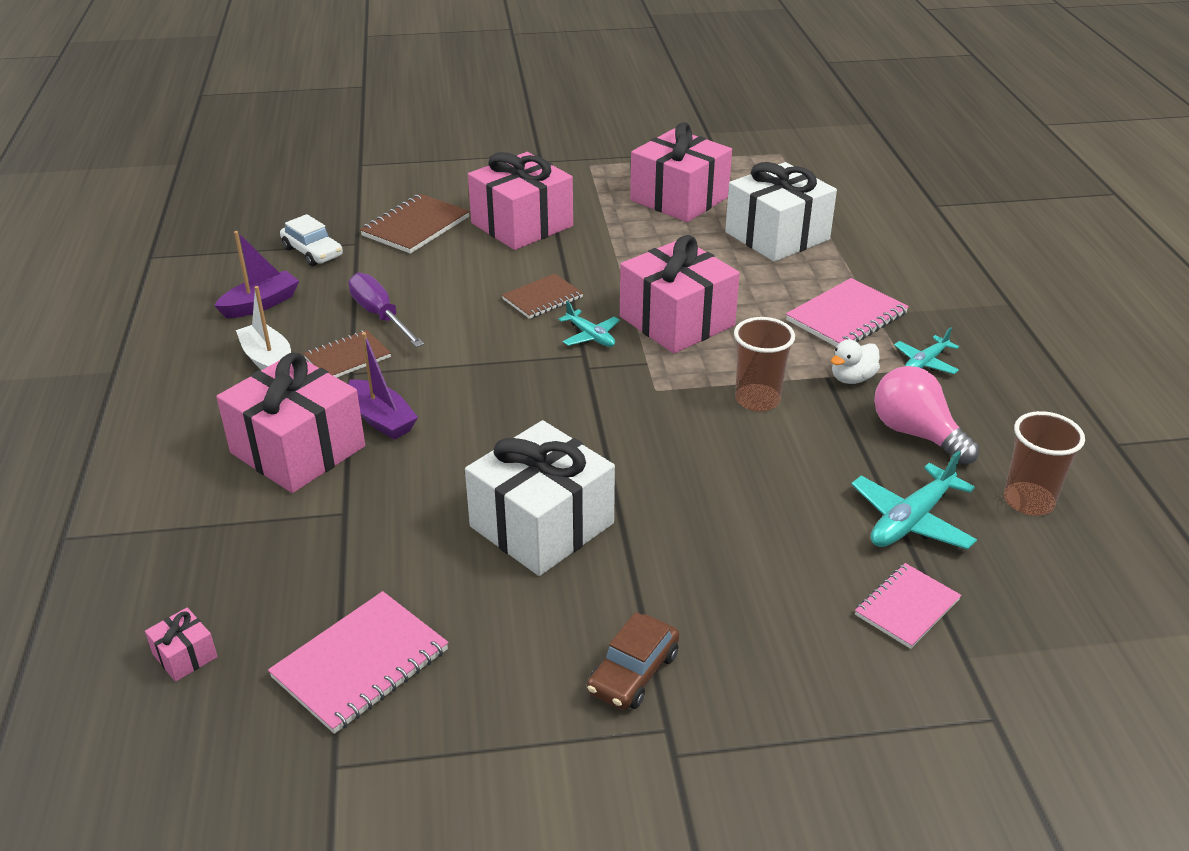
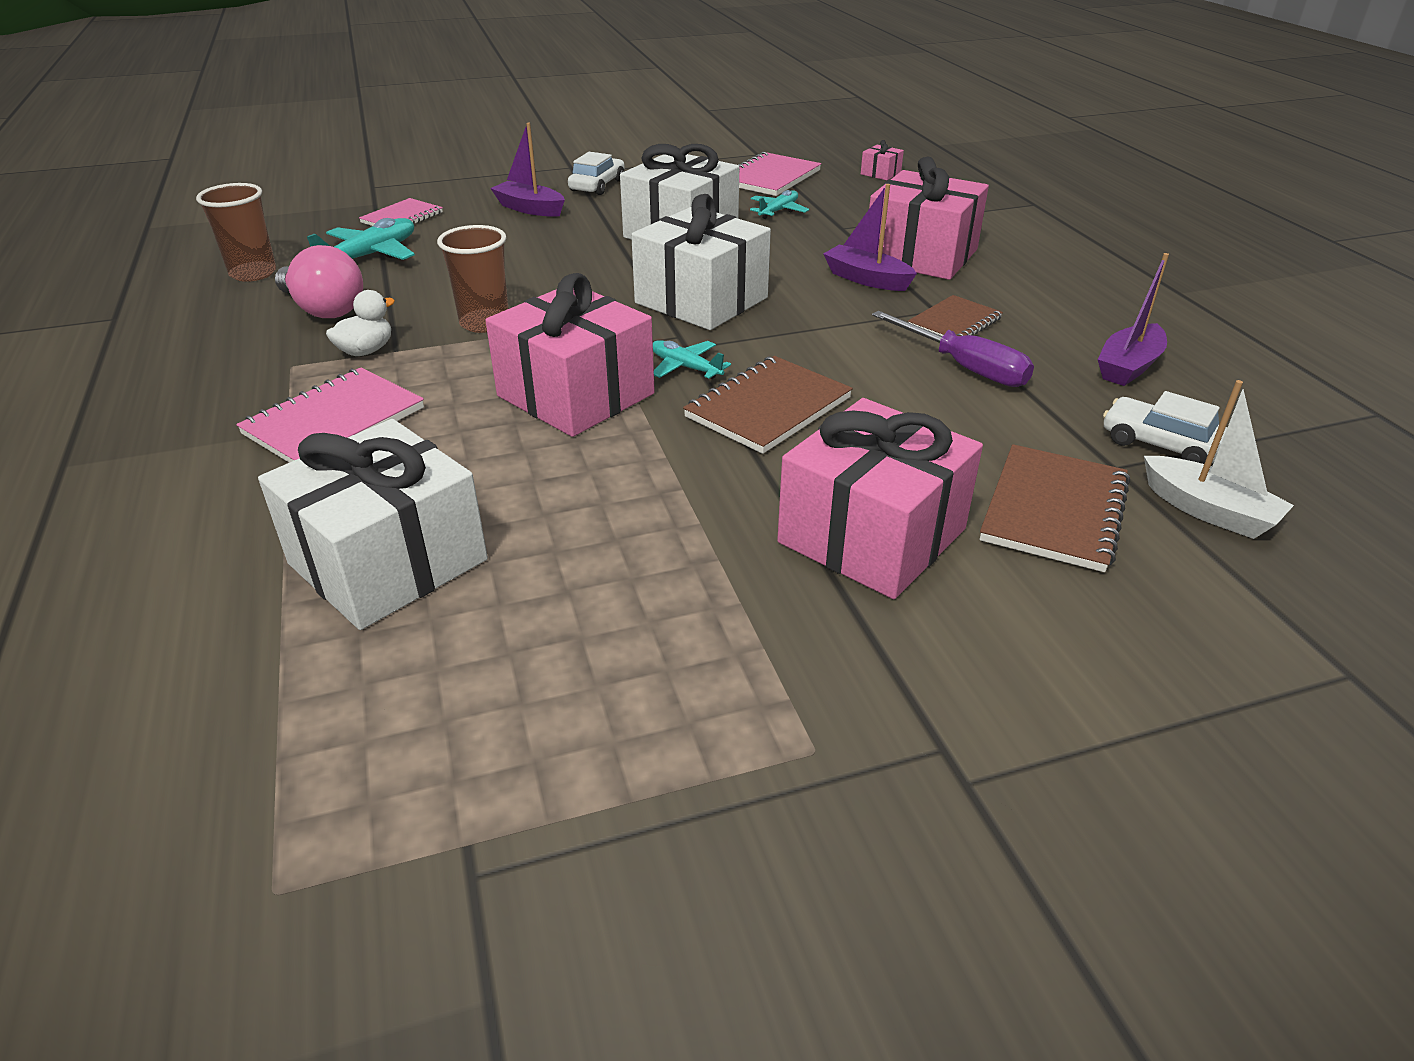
camera: 170 degrees right, 0 degrees up
white boat [236,286,291,370] -> white boat moved to [1144,380,1294,539]
brown notebook [502,274,583,319] -> brown notebook [683,356,853,454], size x1.51
brown car [587,612,680,710] -> white car [568,152,625,195]
pink gift [630,122,732,222] -> none
turquoise plane [894,327,959,374] -> turquoise plane moved to [750,190,809,219]
none -> purple boat [490,123,565,217]
none -> white gift [631,194,771,330]

